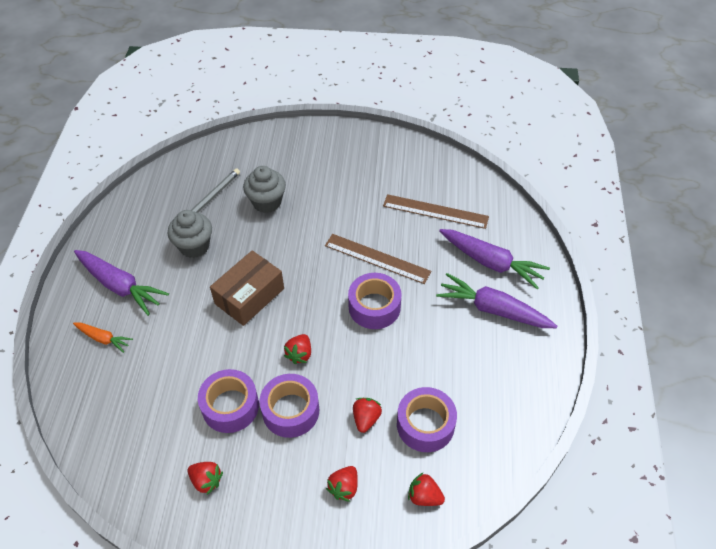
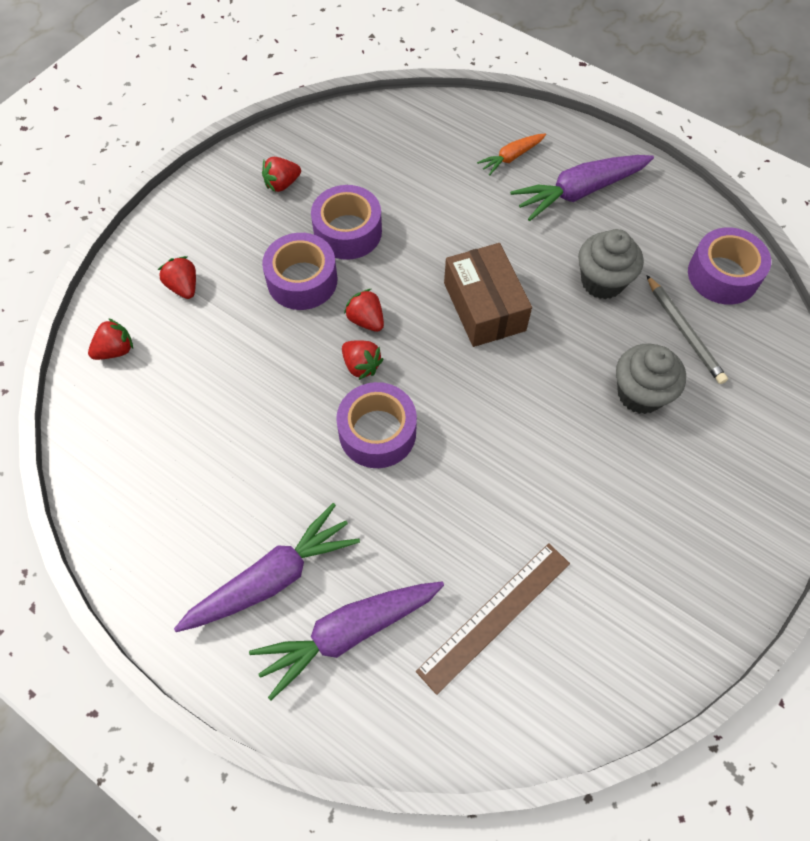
camera: 120 degrees right, 10 degrees up
brown ruler [325,234,431,284] -> none
red strawberry [353,398,382,433] -> red strawberry moved to [342,340,383,380]
purple tape [397,387,457,452] -> purple tape moved to [688,228,771,305]

